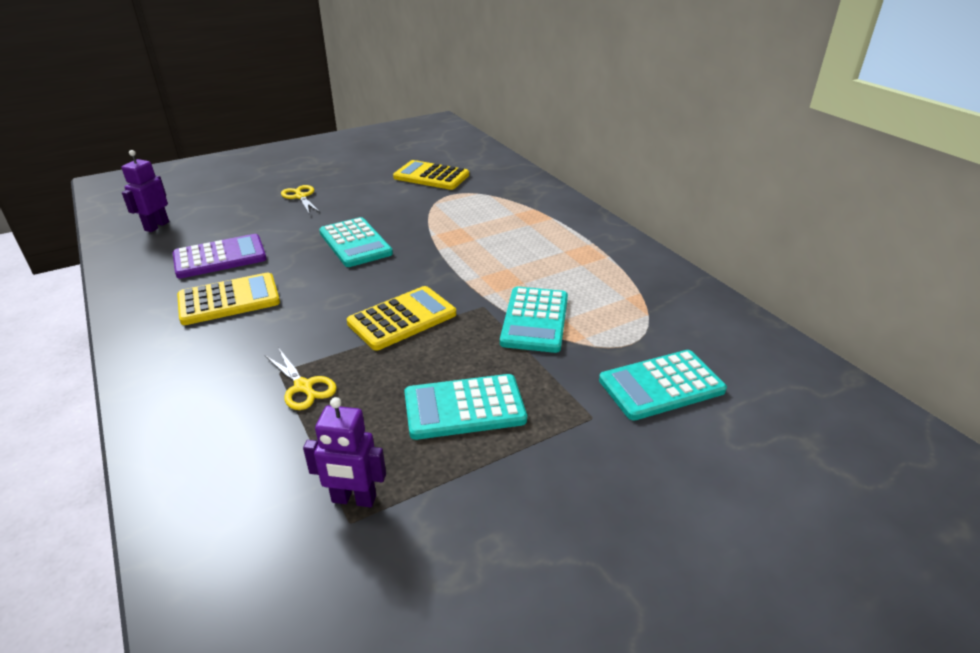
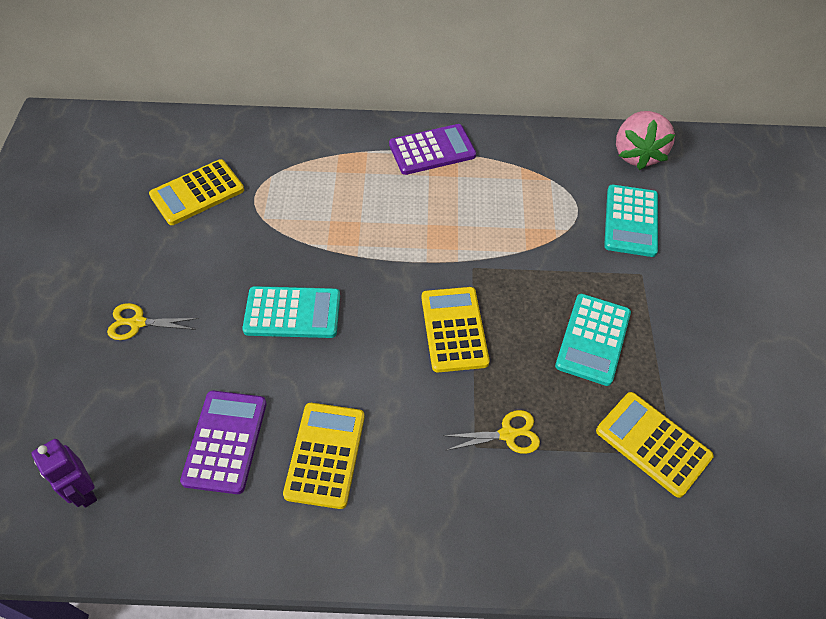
camera: 60 degrees left, 20 degrees up
purple robot [303,397,386,508] -> yellow calculator [596,392,714,498]
turquoise calculator [500,287,568,353] -> none
none -> purple calculator [389,124,476,175]
none -> pink strawberry [616,111,675,170]

